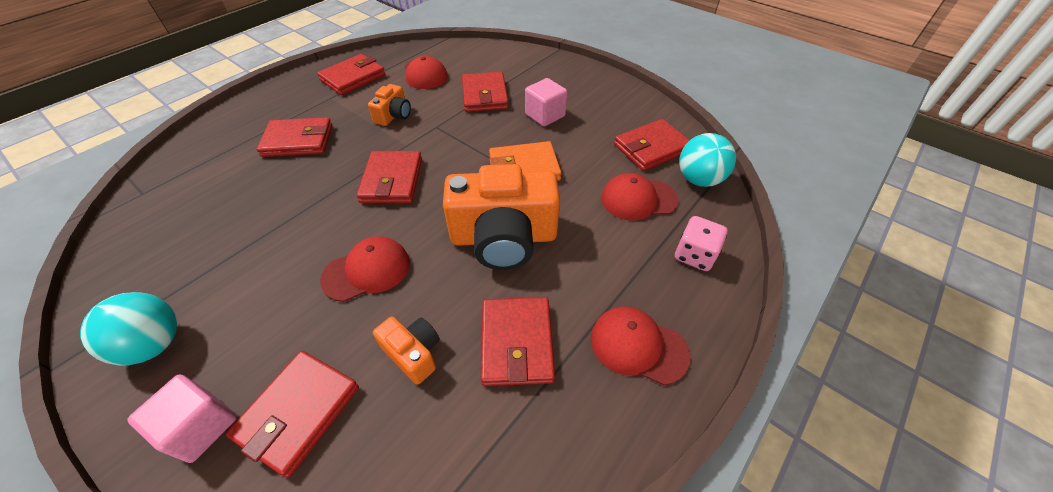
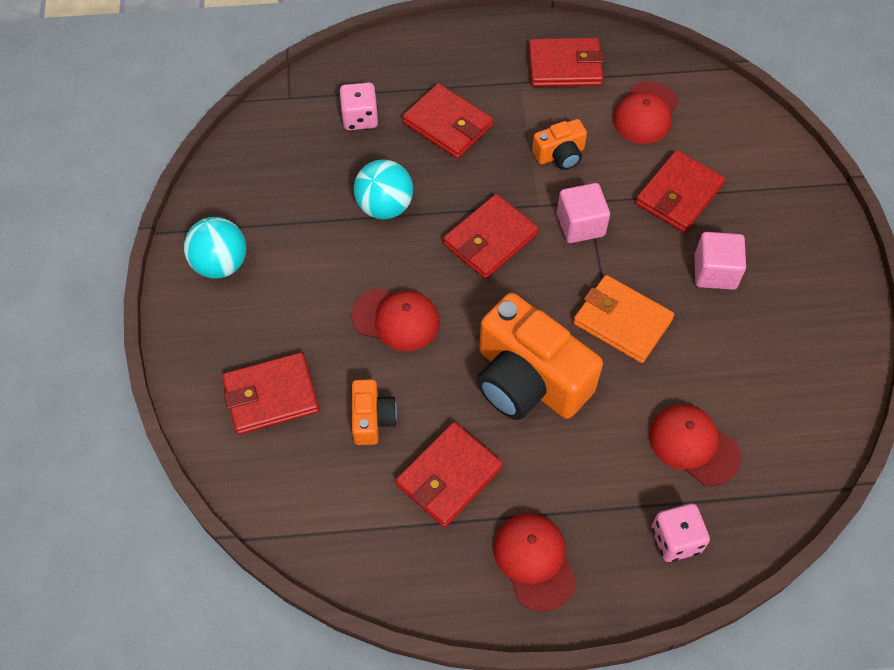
camera: 45 degrees right, 10 degrees up
pink cube [127,374,237,463] -> pink cube moved to [557,183,610,243]
red wallet [614,119,690,171] -> none
turquoise ball [679,133,736,187] -> turquoise ball moved to [354,159,413,219]
none -> pink dice [339,83,378,130]

